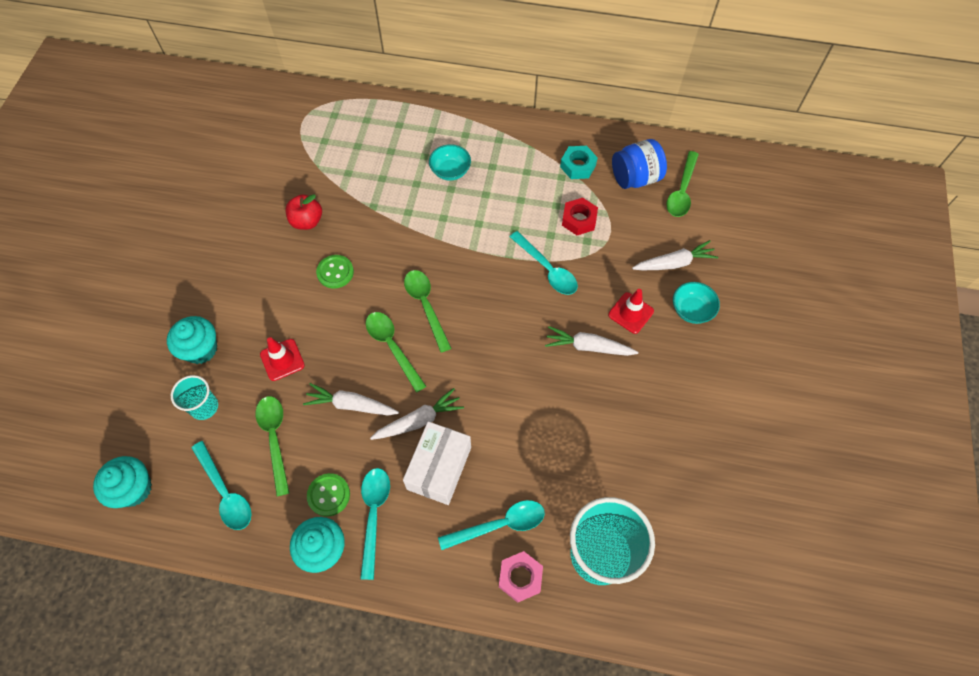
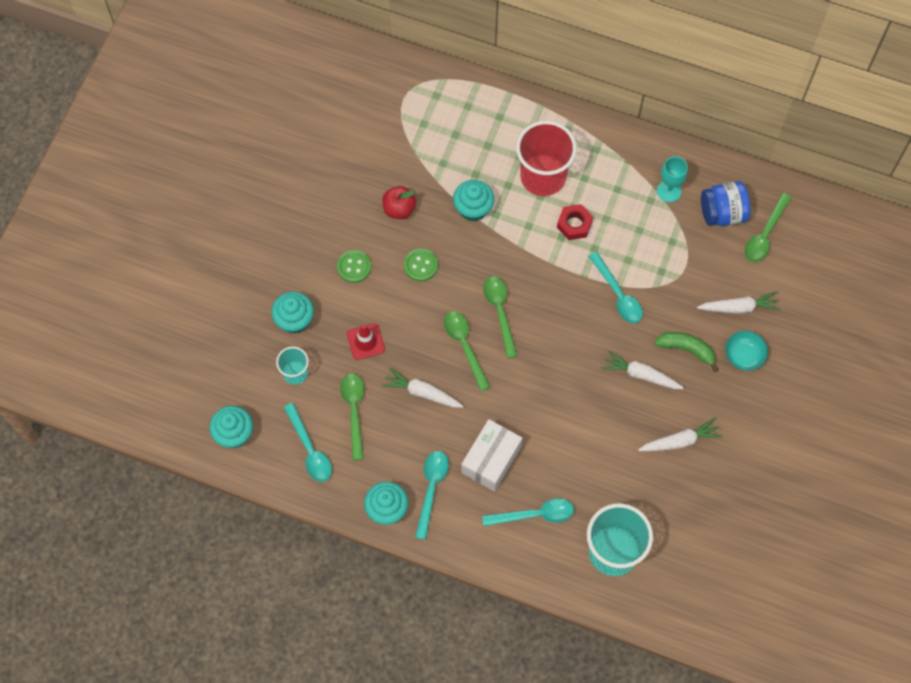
camera: 10 degrees right, 5 degrees up
green button [307,473,350,517] -> green button moved to [337,250,371,283]
white carrot [370,388,464,440] -> white carrot moved to [638,418,723,451]
turquoise bowl [429,144,471,181] -> red cup [516,121,577,196]
pink nut [499,551,543,603] -> none
turquoise nut [560,146,598,179] -> turquoise goblet [657,156,688,202]
red nut [562,198,598,235] -> red nut moved to [557,204,593,240]
red traffic cone [608,289,654,334] -> green banana [655,332,719,372]
none -> turquoise cupcake [453,180,494,221]

